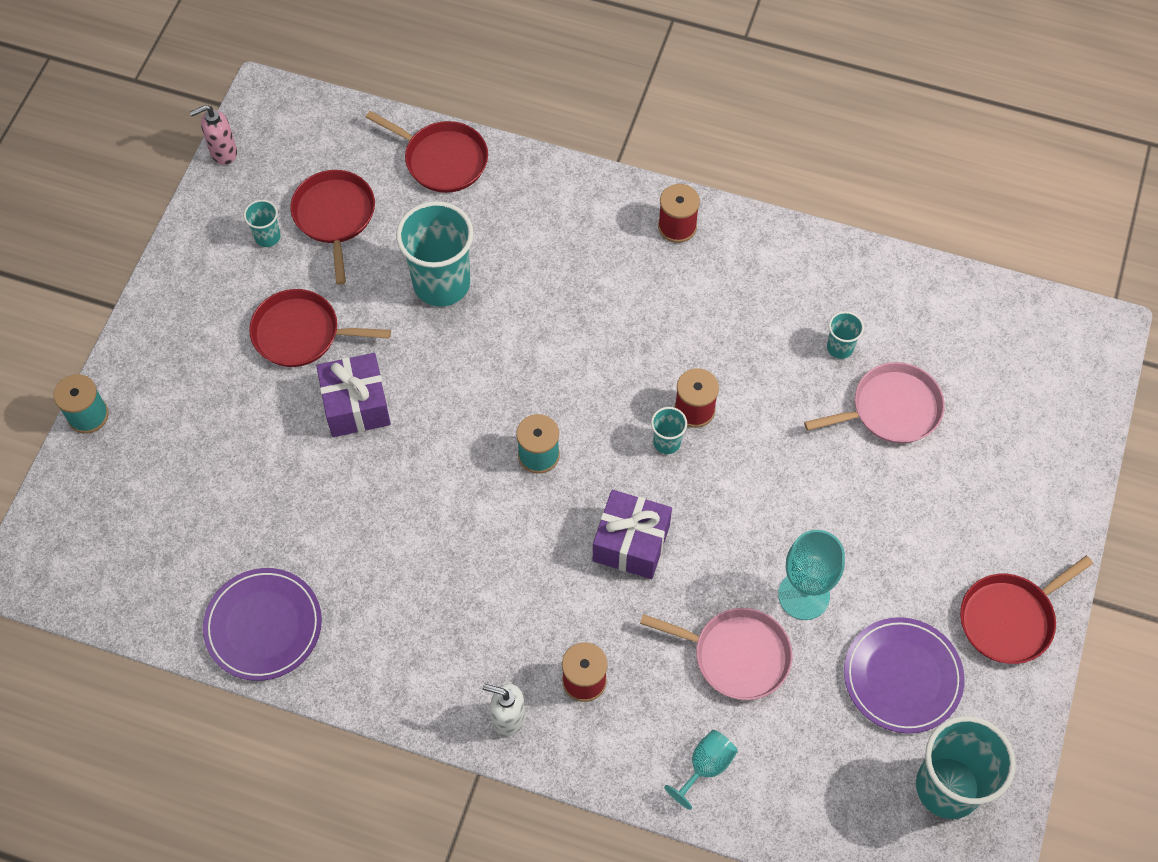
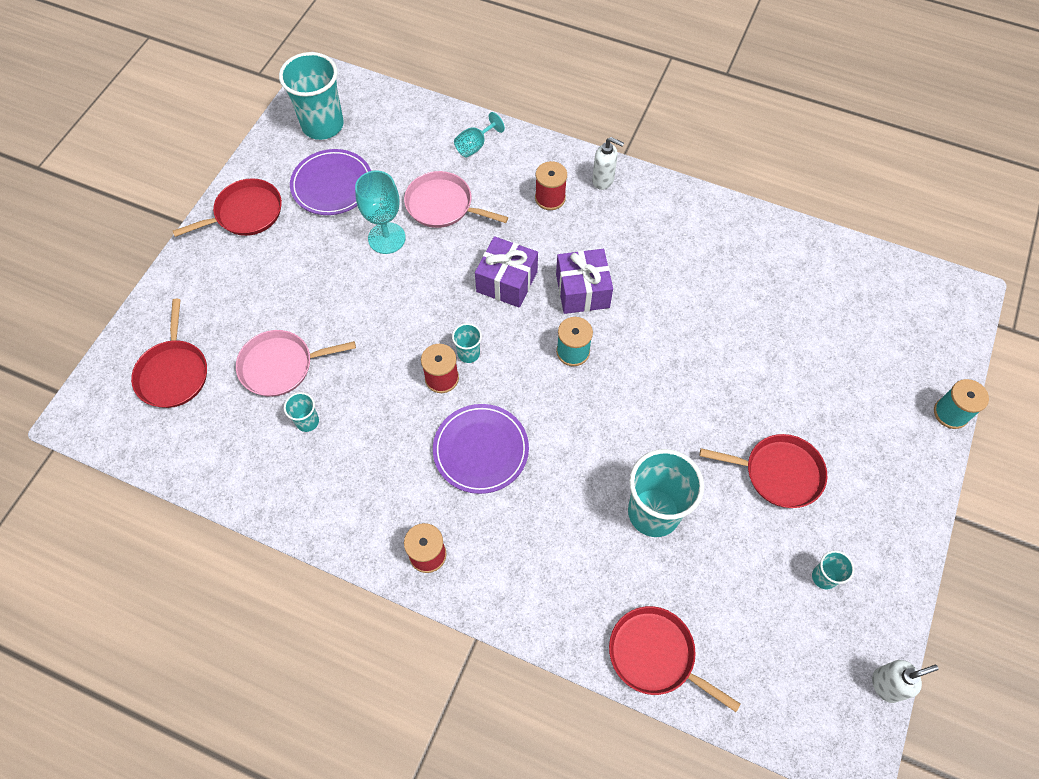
camera: 175 degrees left, 0 degrees up
pink soap dispenser [190,105,237,165] -> white soap dispenser [872,660,939,703]
purple plate [203,568,322,681] -> purple plate moved to [433,404,529,494]
red pan [291,170,375,285] -> red pan moved to [131,299,207,408]
purple gift [316,353,391,437] -> purple gift moved to [556,249,613,314]

